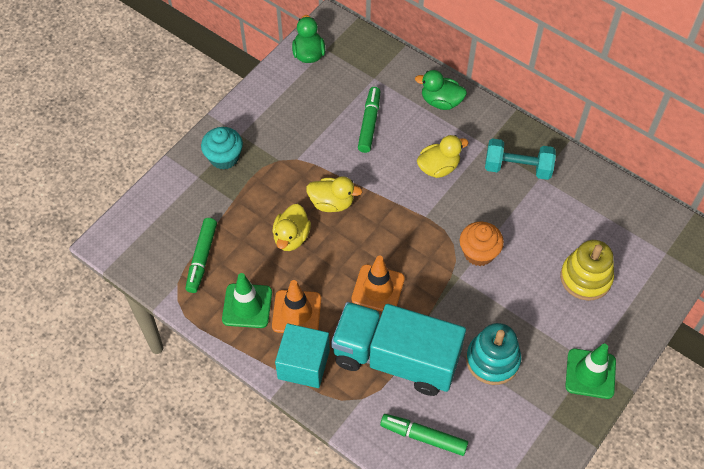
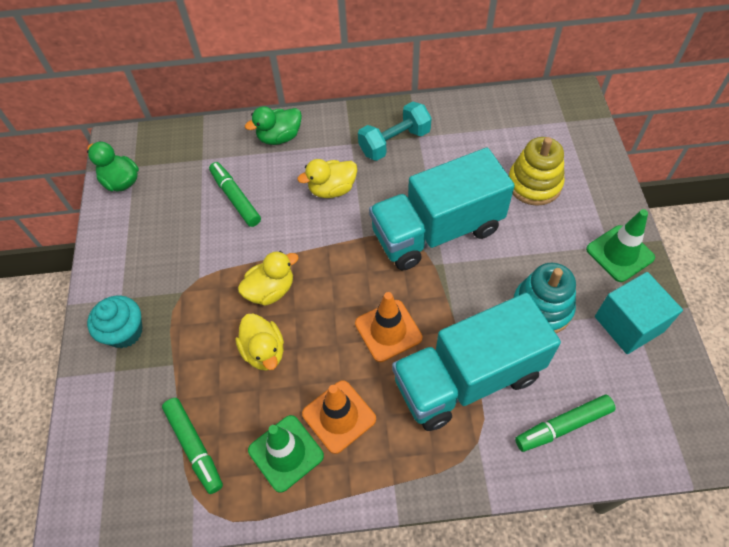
camera: 40 degrees left, 0 degrees up
turquoise cube [275,323,330,388] -> turquoise cube moved to [595,272,683,354]
yellow duck [417,135,468,178] -> yellow duck turned 135 degrees counterclockwise [297,159,357,198]
orange cupcake [460,221,504,266] -> turquoise truck [369,148,515,270]

